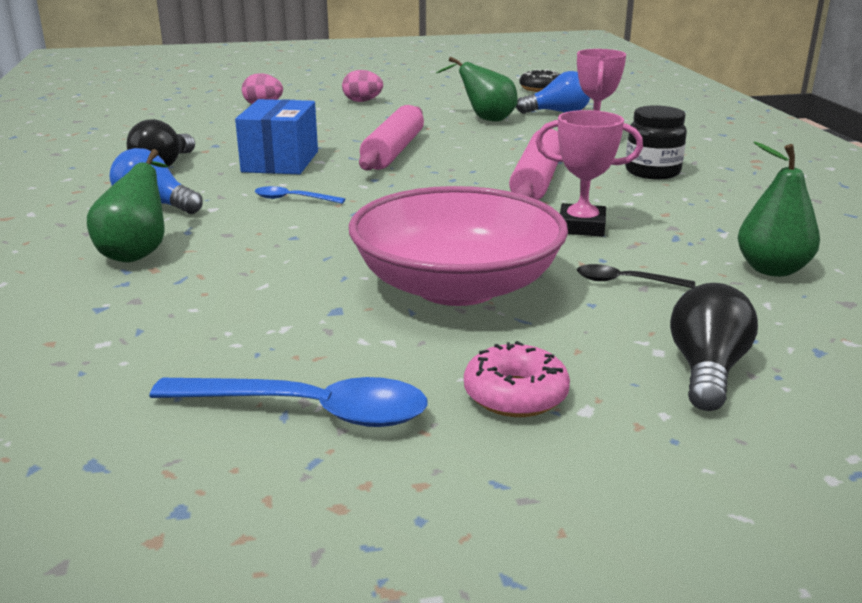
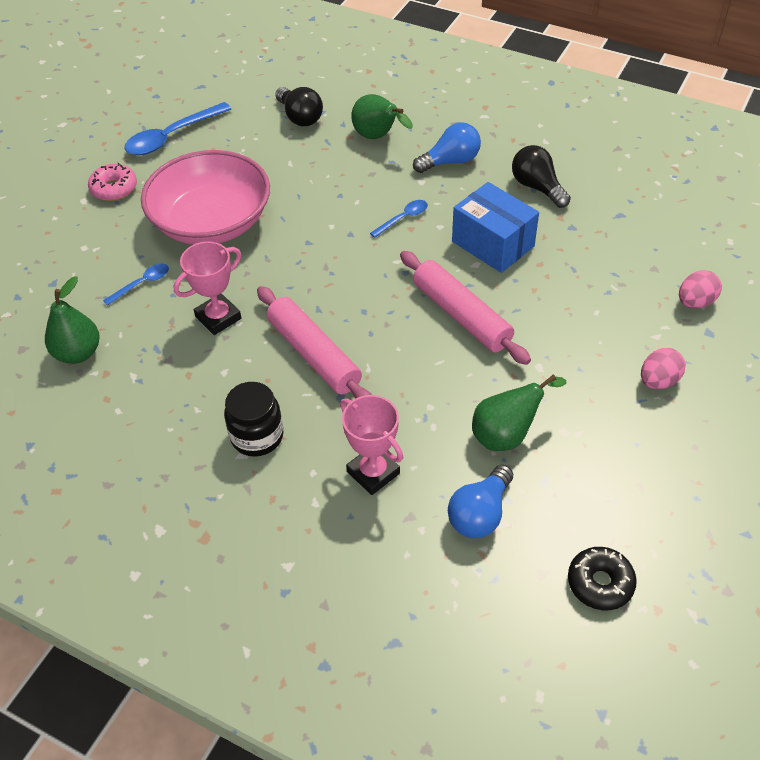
camera: 130 degrees right, 25 degrees up
black spoon [577,264,695,288] -> blue spoon [103,264,169,306]
black light bulb [670,283,758,411] -> black light bulb moved to [275,87,323,126]

